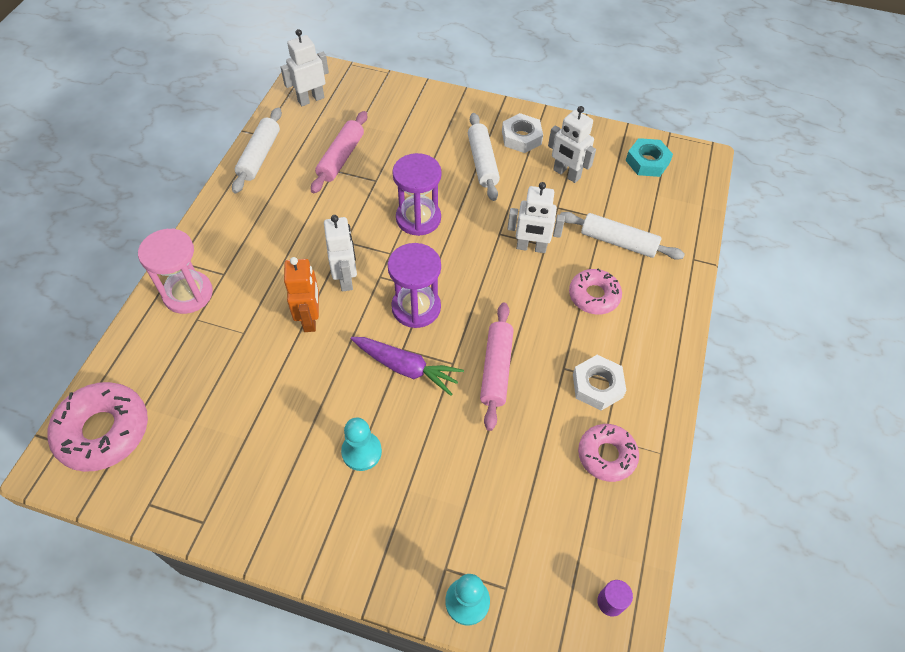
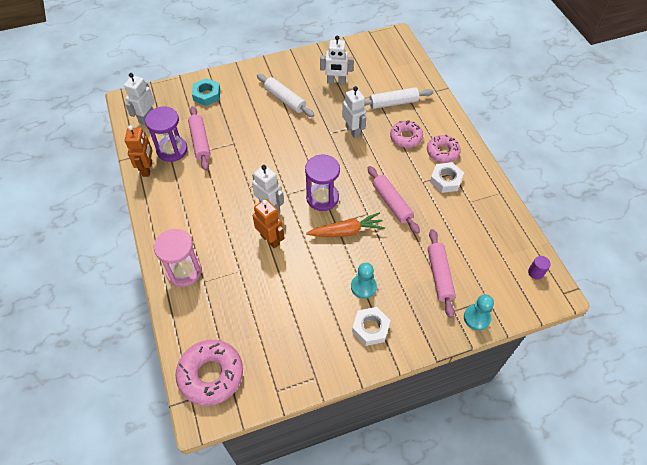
camera: 35 degrees left, 0 degrees up
white rolling pin [232,107,282,193] -> orange robot [125,125,152,177]
purple carrot [351,337,464,396] -> orange carrot [306,212,385,237]
purple hourglass [392,153,442,236] -> purple hourglass moved to [145,107,188,162]
white nut [502,113,543,153] -> white nut moved to [352,307,391,346]
white robot [507,182,565,253] -> white robot turned 90 degrees counterclockwise [342,86,366,139]
pink donut [578,424,639,482] -> pink donut moved to [427,135,461,163]
turquoise nut [626,138,673,177] -> turquoise nut moved to [192,78,220,106]
none -> pink rolling pin [428,229,456,318]

